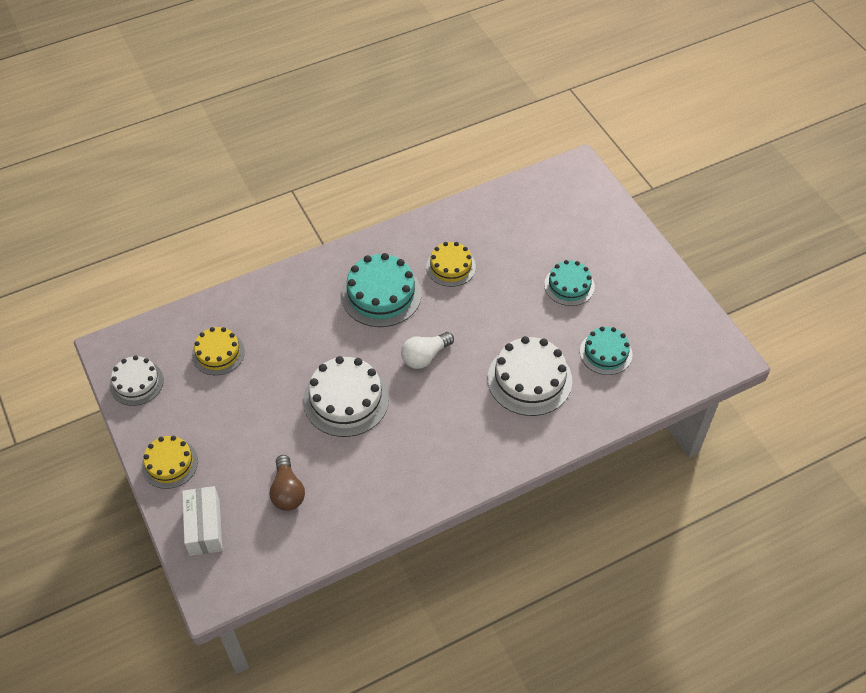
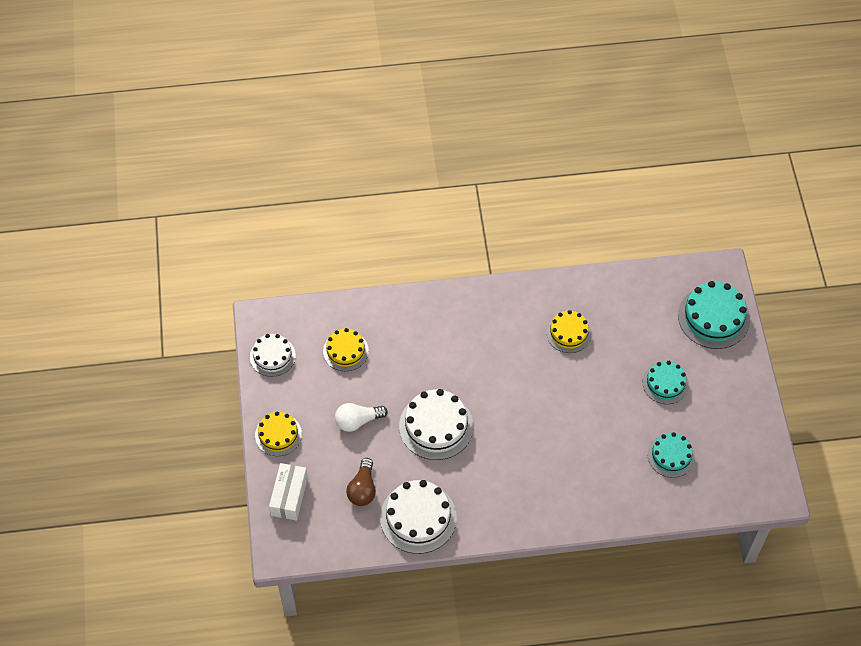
camera: 20 degrees right, 5 degrees up
turquoise cake [341,253,422,327] -> turquoise cake moved to [678,281,750,349]
white light bulb [401,332,454,369] -> white light bulb moved to [335,403,388,432]
white cake [488,336,572,416] -> white cake moved to [380,480,457,554]

